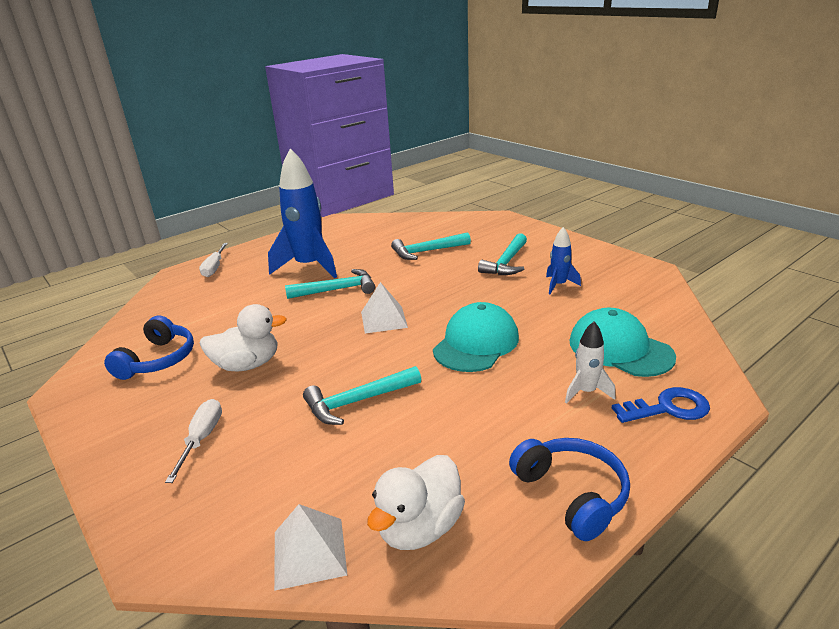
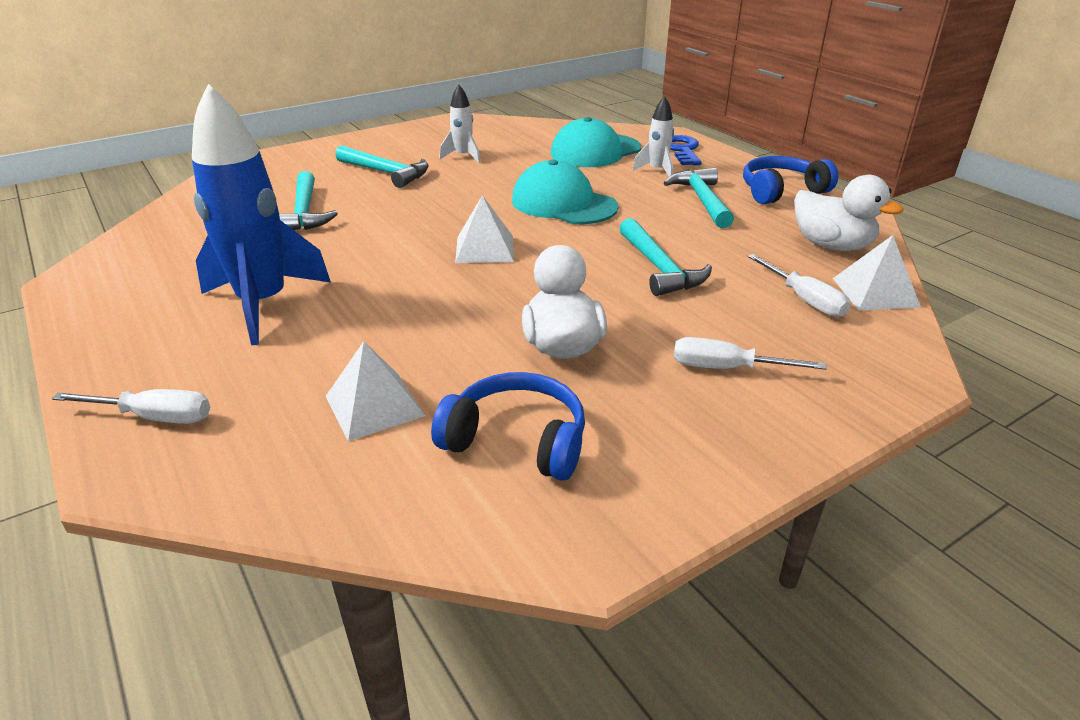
camera: 85 degrees left, 5 degrees up
turquoise hammer [285,269,375,299] -> turquoise hammer moved to [664,167,734,228]
blue rocket [546,227,581,295] -> white rocket [439,84,480,163]
none -> white pyramid [325,341,425,441]
none -> white screwdriver [747,254,851,317]

